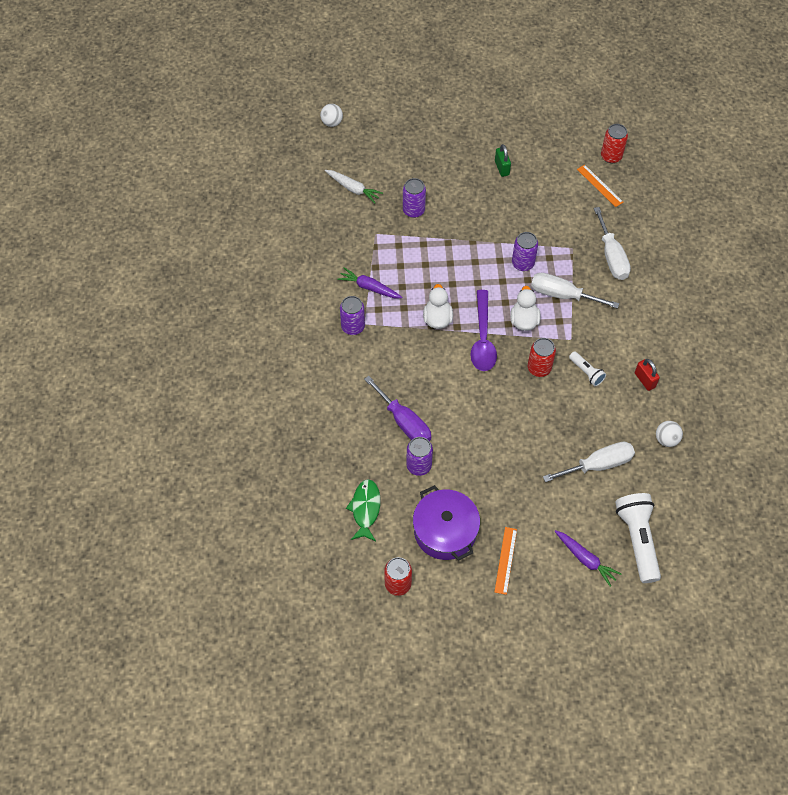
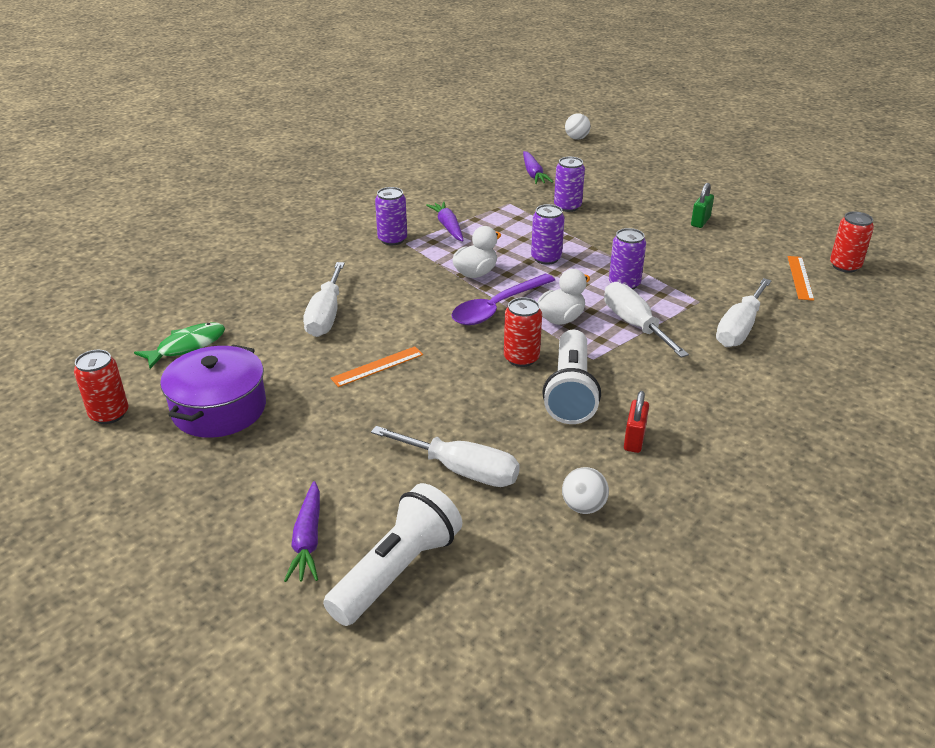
camera: 45 degrees right, 25 degrees down
white carrot [325,170,383,203] -> purple carrot [523,151,553,184]
purple screwdriver [364,376,431,441] -> white screwdriver [303,262,345,337]
purple can [406,437,433,476] -> purple can moved to [531,204,565,265]
orange ruler [495,527,517,595] -> orange ruler moved to [331,346,423,387]
white flashlight [569,351,606,386] -> white flashlight [542,330,601,424], size x1.94

